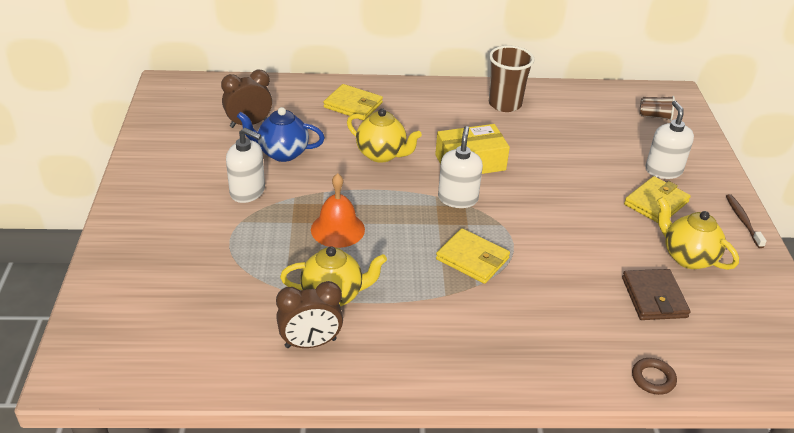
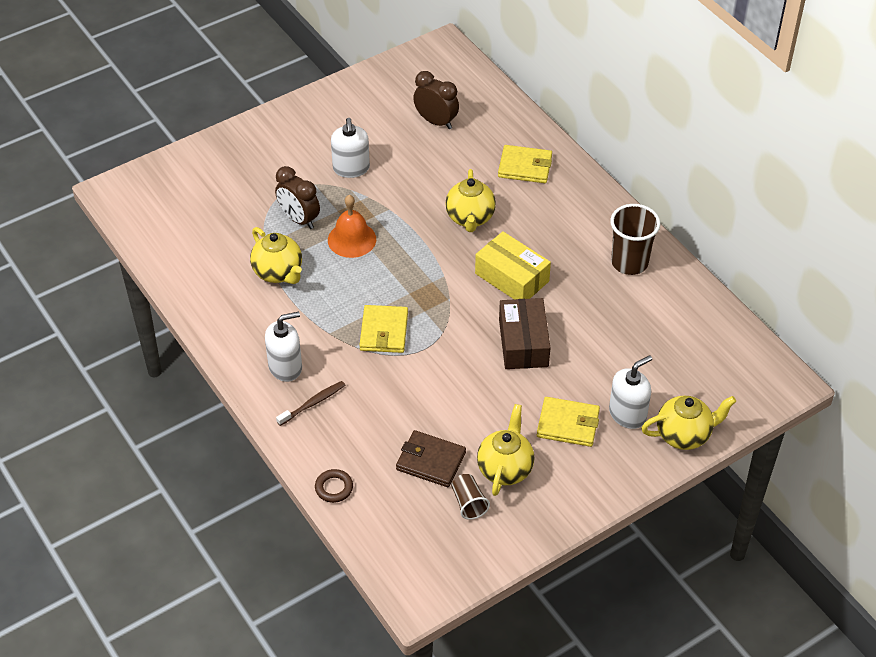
camera: 60 degrees right, 10 degrees up
blue teapot [237,107,325,162] -> none
brown clock [276,281,343,348] -> brown clock moved to [275,166,320,229]
yellow wallet [323,84,383,121] -> yellow wallet turned 75 degrees counterclockwise [498,145,552,183]
white soap dispenser [438,126,483,208] -> white soap dispenser moved to [265,312,302,382]
brown wallet [622,269,690,320] -> brown wallet turned 60 degrees clockwise [396,430,466,487]
brown cup [639,96,675,121] -> brown cup moved to [452,474,490,520]
brown toothbrush [726,194,767,248] -> brown toothbrush moved to [276,381,345,426]
none -> brown box [499,298,551,369]
none -> yellow teapot [641,396,736,450]

